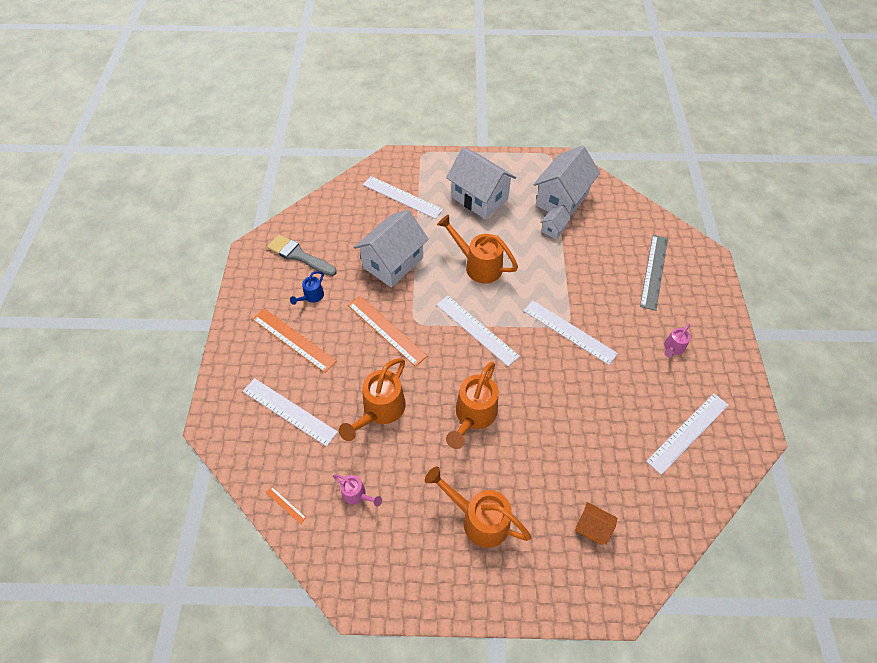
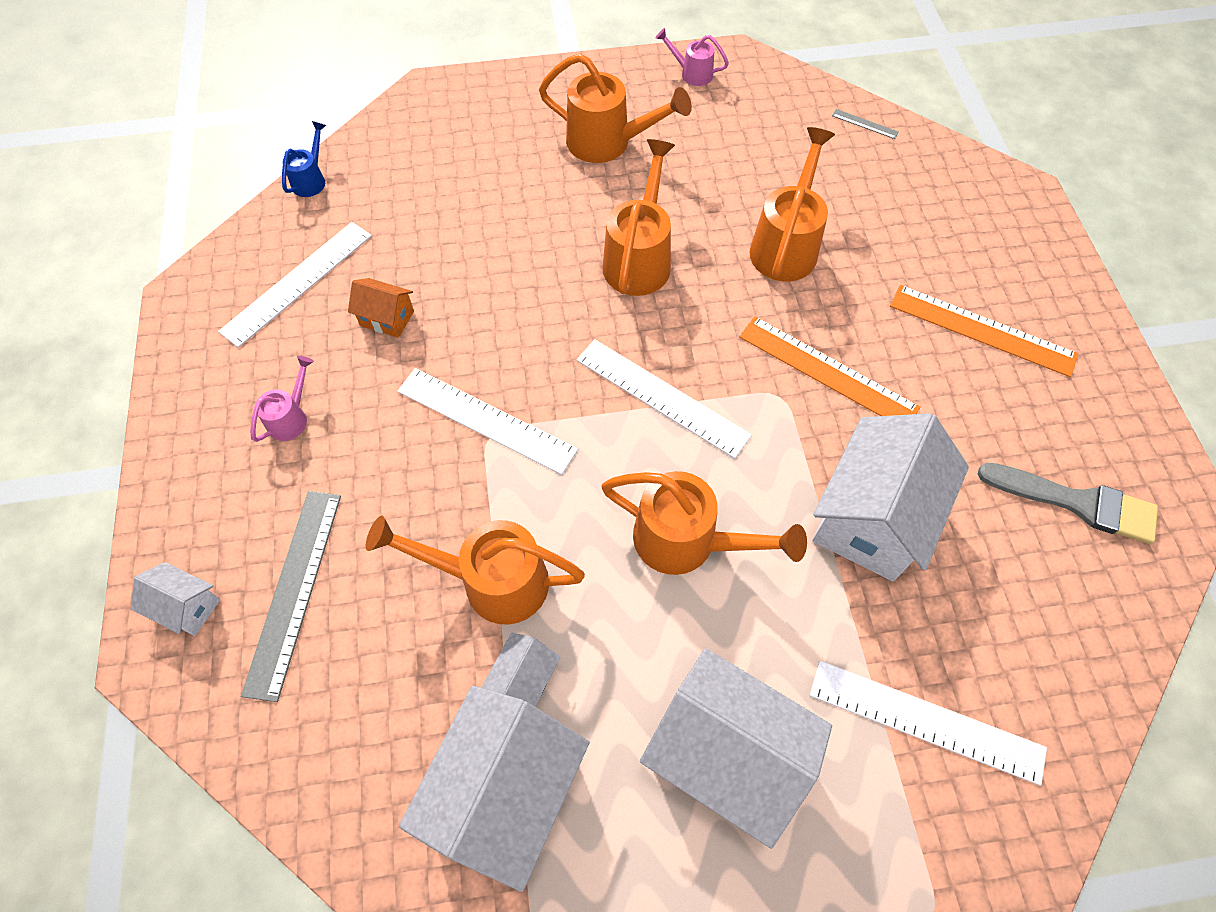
camera: 170 degrees right, 5 degrees up
white ruler [243,378,338,446] -> none
orange ruler [266,487,306,524] -> grey ruler [832,109,899,139]
blue watering can [290,271,324,305] -> blue watering can moved to [282,121,326,197]
pink watering can [333,474,382,507] -> pink watering can moved to [656,28,729,86]
orange house [575,502,617,545] -> orange house moved to [348,278,414,338]
none -> white house [131,562,220,636]
none -> orange watering can [366,516,585,625]

